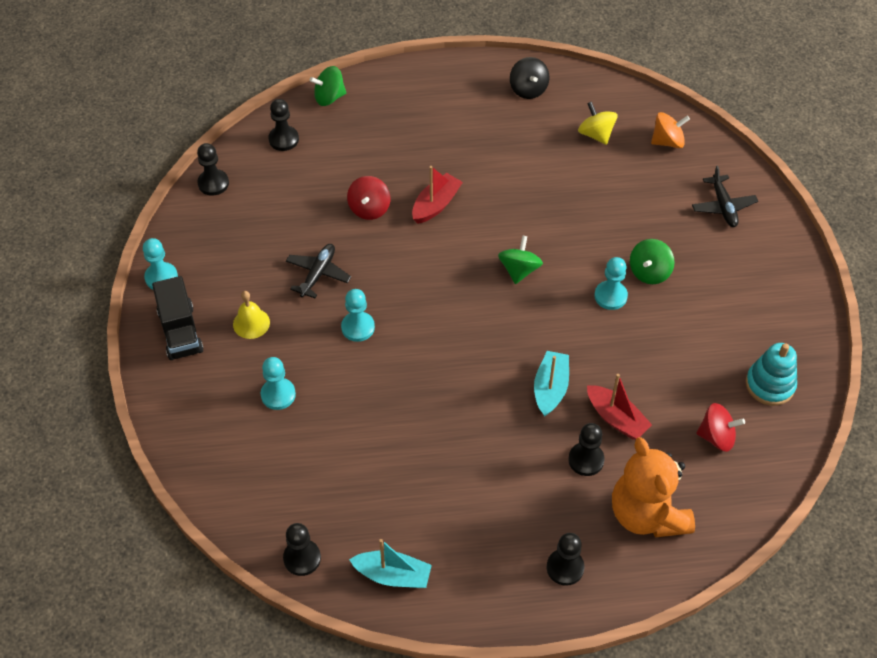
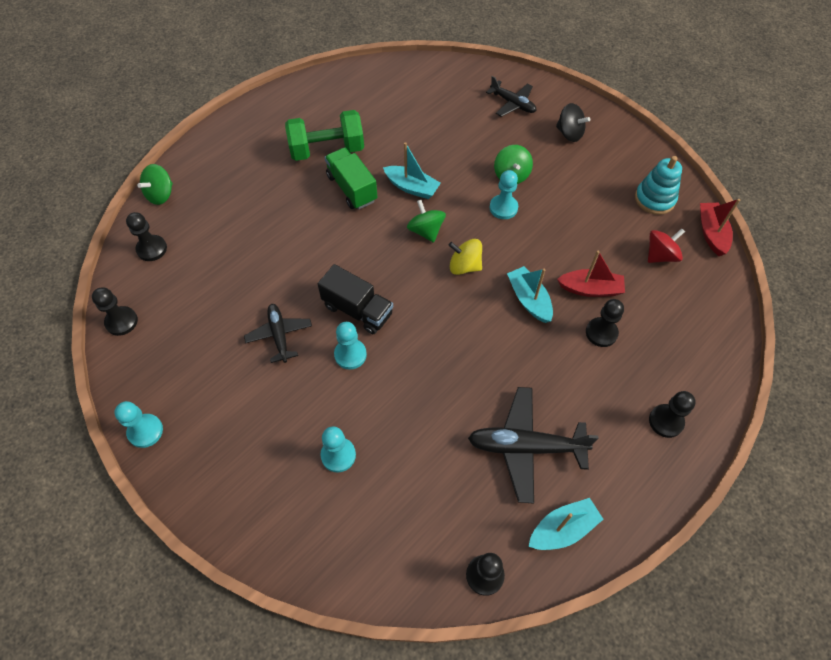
camera: 40 degrees left, 5 degrees up
black truck [152,276,203,360] -> black truck moved to [318,264,393,334]
yellow bell [233,291,270,339] -> none
red spinning top [347,176,390,220] -> none
red boat [412,166,463,224] -> red boat moved to [700,199,740,256]
black spinning top [510,57,550,99] -> black spinning top moved to [556,103,590,142]
yellow spinning top [578,102,618,145] -> yellow spinning top moved to [449,239,482,275]
orange teddy bear [612,437,695,537] -> none
orange spinning top [651,112,690,148] -> none
none -> green dumbbell [285,110,364,161]
none -> green truck [325,148,377,209]
none -> turquoise boat [383,142,441,199]
none -> black plane [468,387,599,504]

